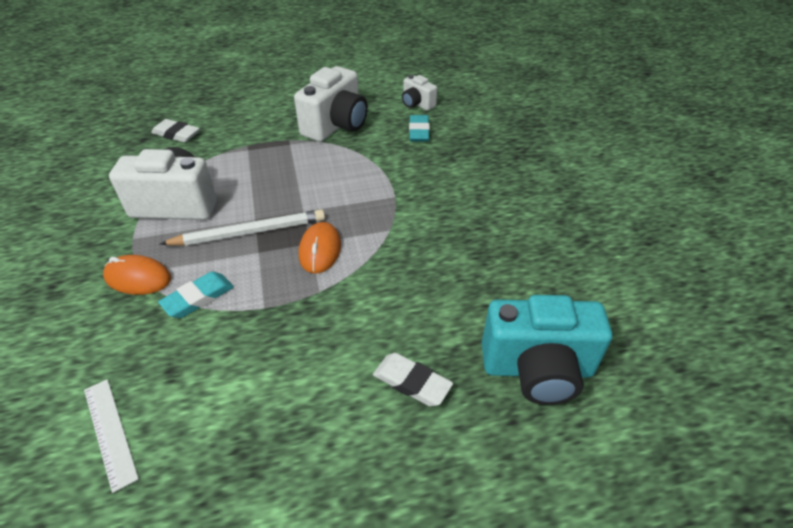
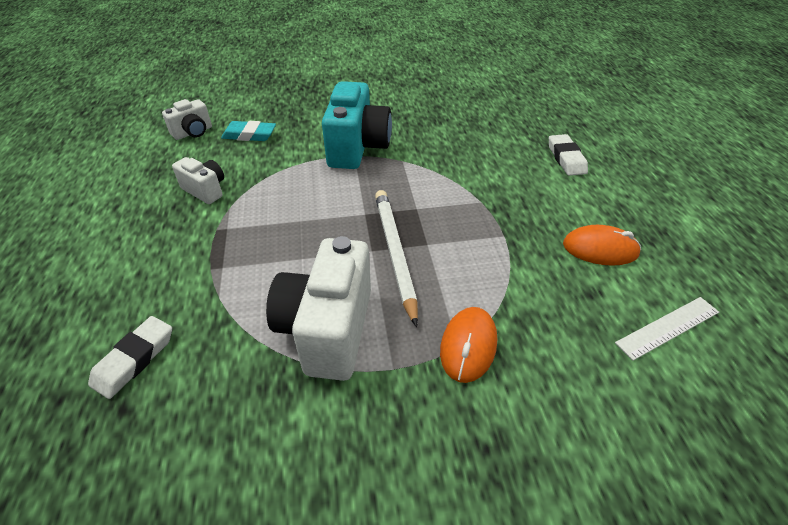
camera: 85 degrees left, 0 degrees up
turquoise eraser [158,272,234,318] -> none
white camera [294,66,368,142] -> white camera [172,157,224,204], size x0.52
orange mouse [299,222,341,274] -> orange mouse moved to [563,225,641,266]
white eraser [373,353,453,406] -> white eraser turned 45 degrees counterclockwise [549,134,588,176]
turquoise camera [482,295,612,405] -> turquoise camera moved to [322,81,392,169]

